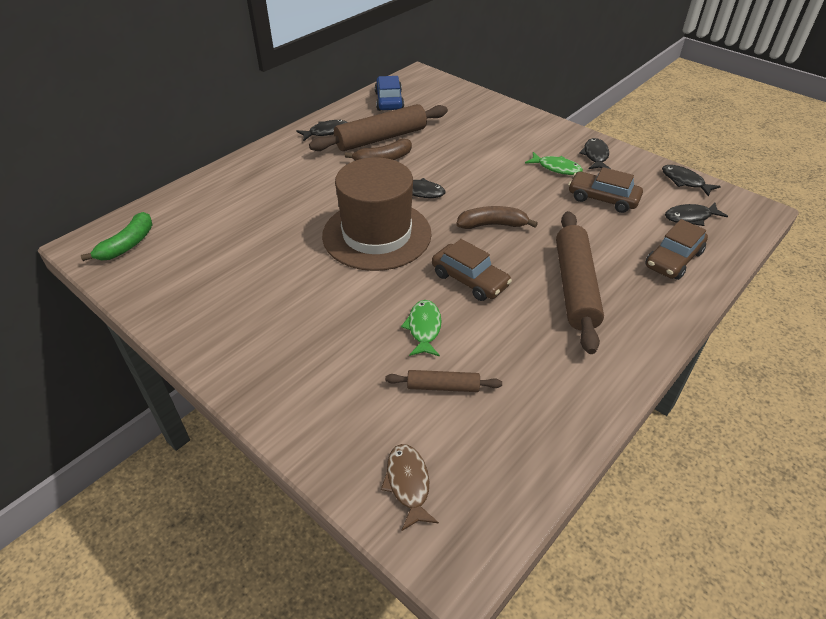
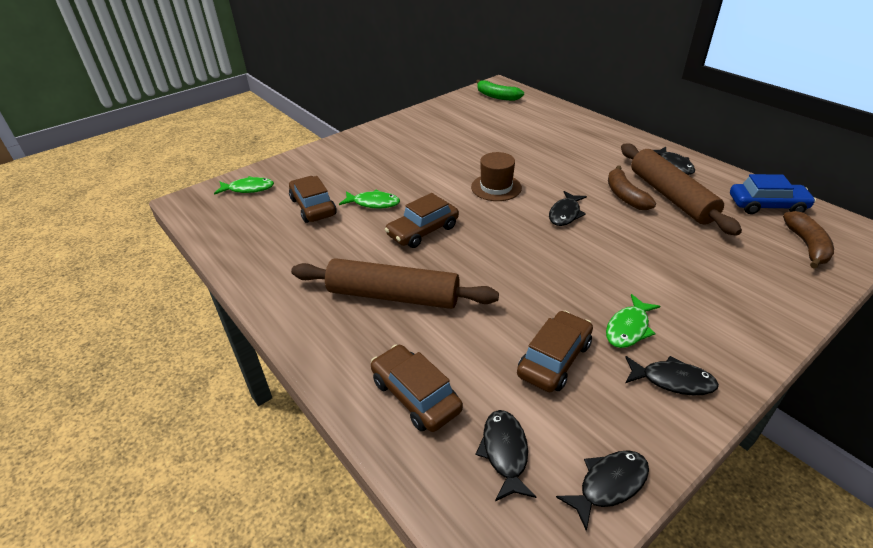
camera: 100 degrees right, 5 degrees down
brown hat [322,157,432,271] -> brown hat [471,152,522,201], size x0.51
brown fish [381,444,439,531] -> green fish [214,176,274,195]
brown rolling pin [385,370,502,392] -> brown car [289,176,337,223]
brown banana [456,206,538,229] -> brown banana moved to [783,211,834,269]

